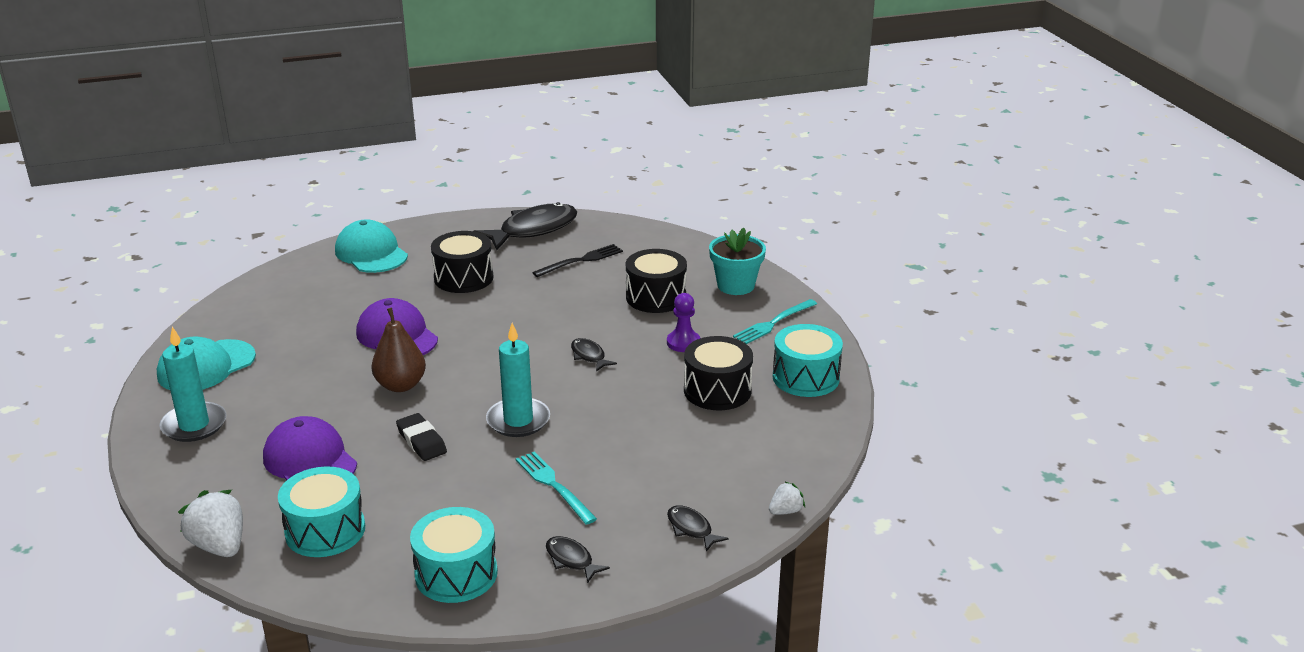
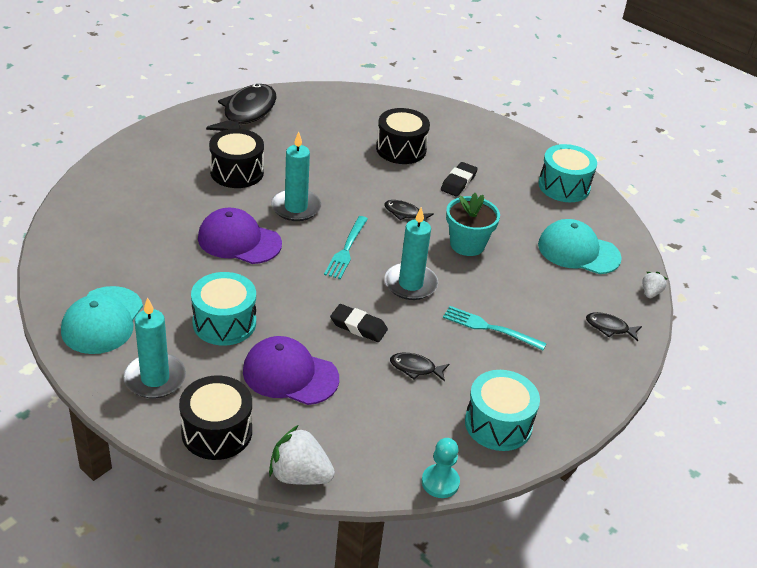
camera: 35 degrees left, 10 degrees up
turquoise drum [278,466,365,557] -> turquoise drum moved to [191,272,256,346]
turquoise cap [335,220,408,273] -> turquoise cap moved to [538,219,622,274]
brown pear [371,308,426,392] -> none
black fork [532,244,623,277] -> none
black fish [546,536,610,583] -> black fish moved to [390,353,449,382]
purple pawn [667,293,700,352] -> black eraser [441,162,478,197]
black drum [684,336,753,410] -> black drum moved to [179,376,252,460]
turquoise flower pot [709,228,766,295] -> turquoise flower pot moved to [446,193,500,256]
turquoise fork [733,299,817,344] -> turquoise fork moved to [324,216,368,279]
none -> turquoise candle [271,131,321,221]
none -> turquoise pawn [422,438,460,498]

